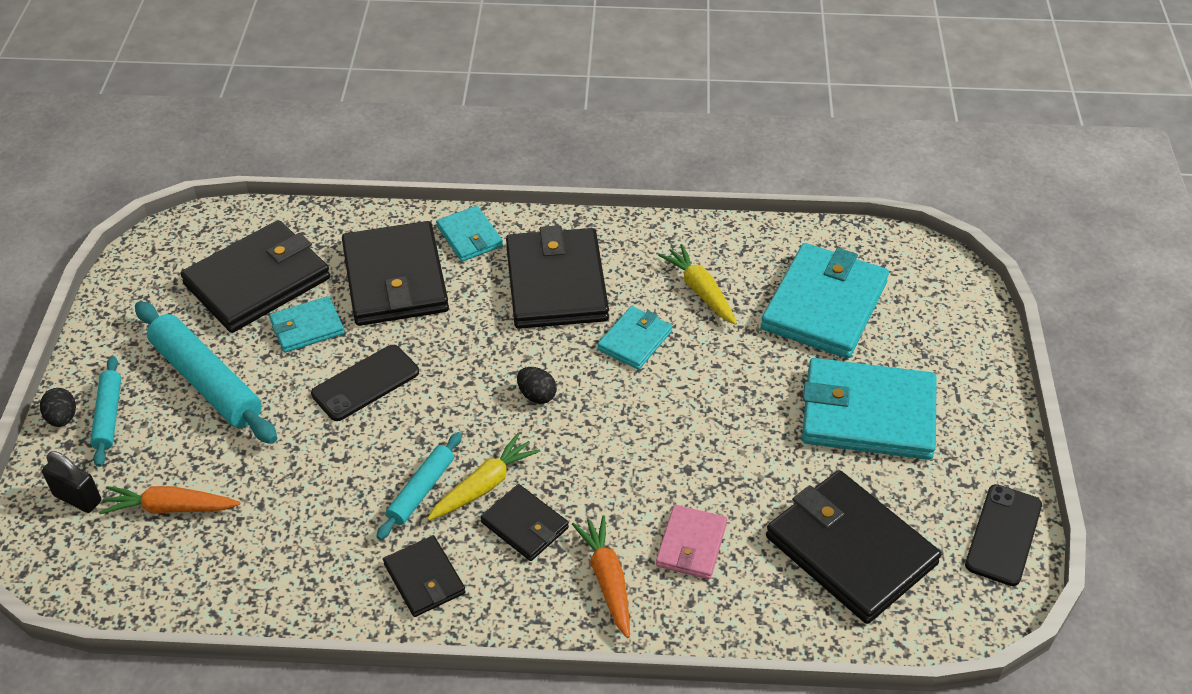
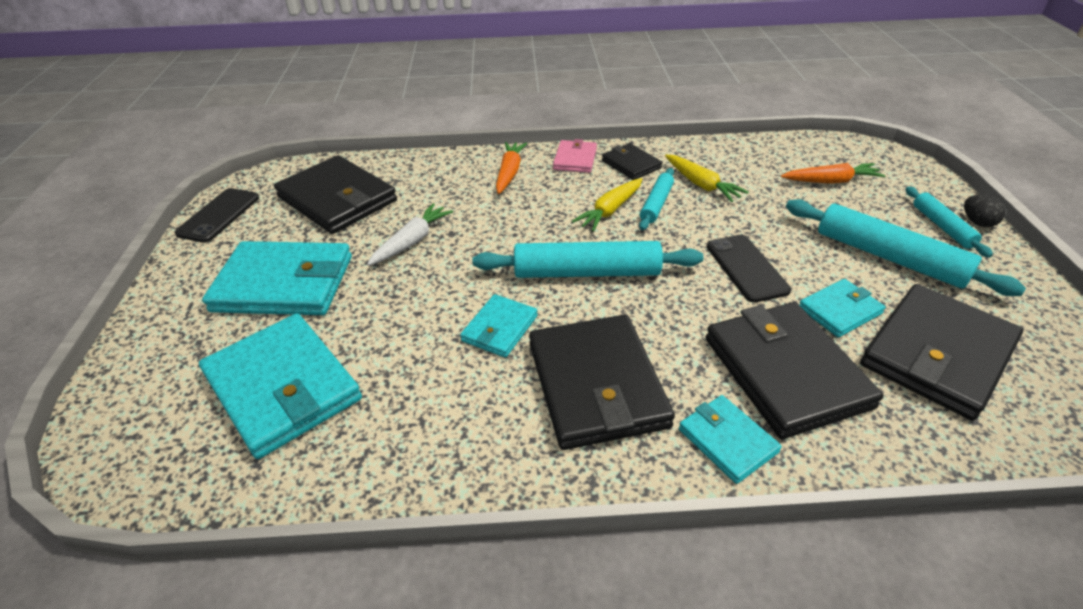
camera: 175 degrees right, 5 degrees down
black padlock [42,451,101,513] -> none
black phone [311,345,419,421] -> black phone turned 60 degrees counterclockwise [707,235,791,303]
black wallet [480,484,569,561] -> none
black egg [517,367,557,404] -> turquoise rolling pin [472,241,703,278]
orange carrot [572,515,630,638] -> orange carrot turned 150 degrees counterclockwise [496,142,527,194]
pink wallet [656,505,727,579] -> pink wallet moved to [553,139,597,173]
yellow carrot [658,244,737,325] -> yellow carrot moved to [665,155,749,202]
turquoise wallet [761,243,889,358] -> turquoise wallet turned 60 degrees counterclockwise [199,313,362,459]
none -> white carrot [367,203,453,266]

